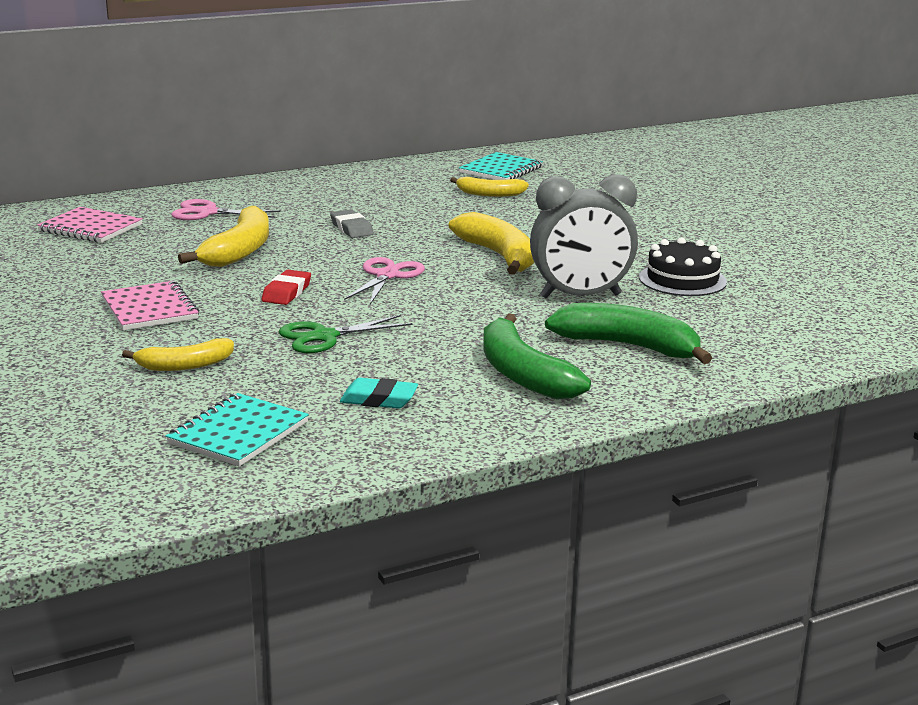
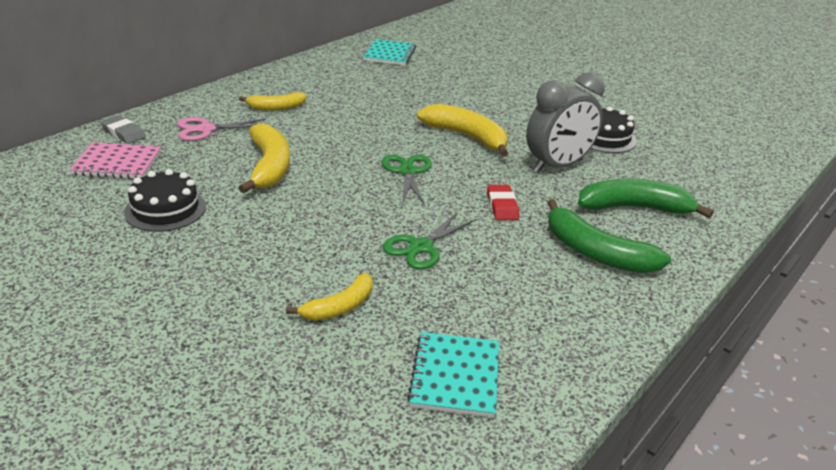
camera: 25 degrees left, 10 degrees up
pink notebook [101,281,199,330] -> none
red eraser [261,270,311,305] -> red eraser moved to [487,185,519,220]
grey eraser [330,209,374,238] -> grey eraser moved to [100,115,146,144]
turquoise eraser [340,378,418,409] -> none
pink scissors [344,257,425,304] -> green scissors [382,155,432,206]
yellow banana [450,177,529,197] -> yellow banana moved to [239,92,306,111]
none -> black cake [124,169,206,232]

